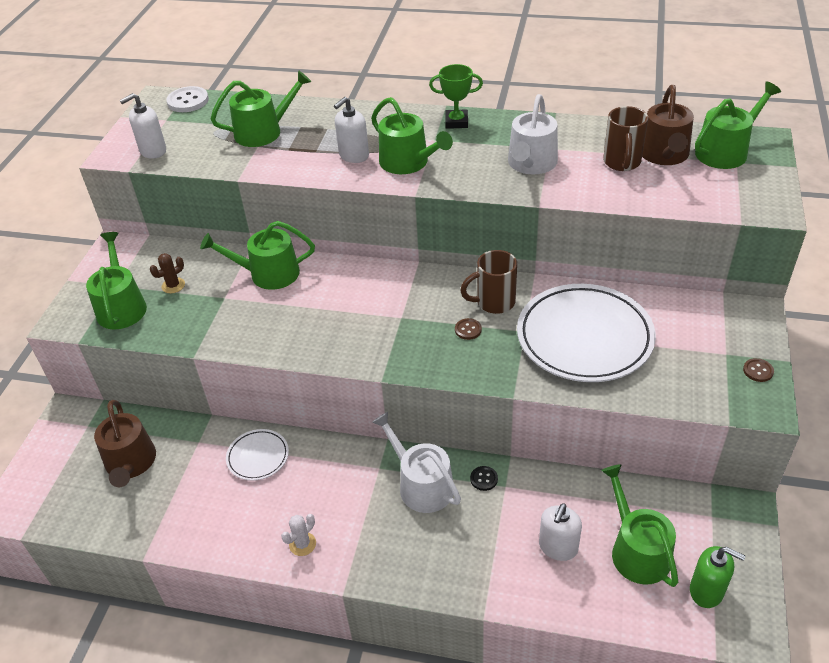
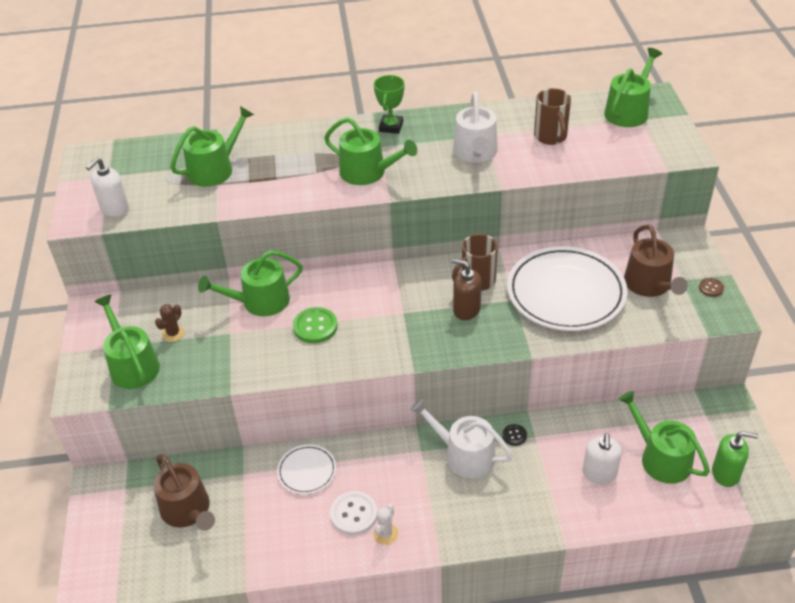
camera: 20 degrees left, 0 degrees up
white button [166,86,209,112] -> white button moved to [330,491,377,535]
white soap dispenser [334,97,369,163] -> none
green trophy [429,64,483,129] -> green trophy turned 60 degrees counterclockwise [374,75,404,134]
brown button [455,318,482,340] -> brown soap dispenser [452,259,482,320]
brown watering can [642,85,694,165] -> brown watering can moved to [624,225,688,297]
none -> green button [293,307,338,343]

